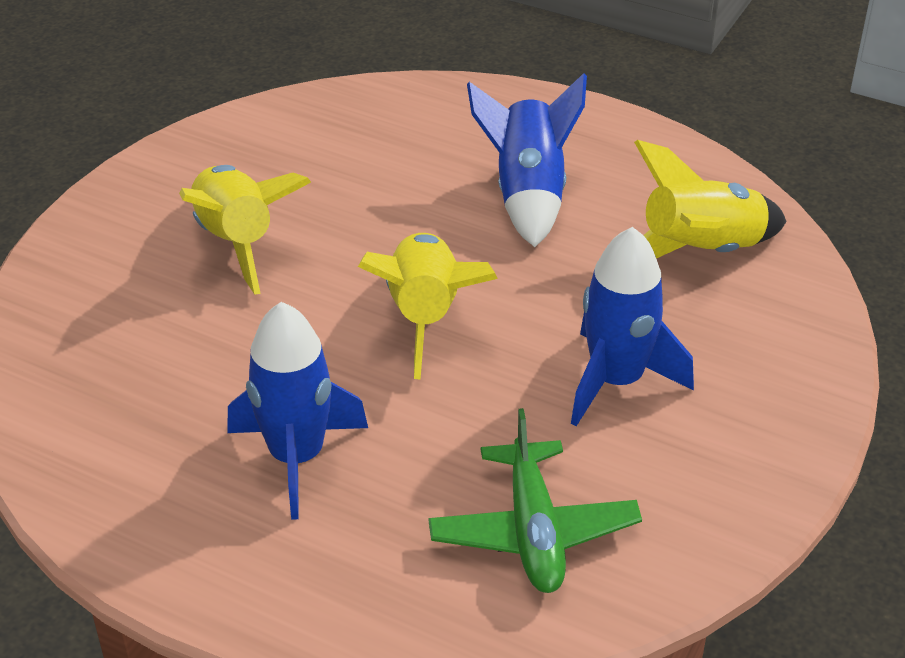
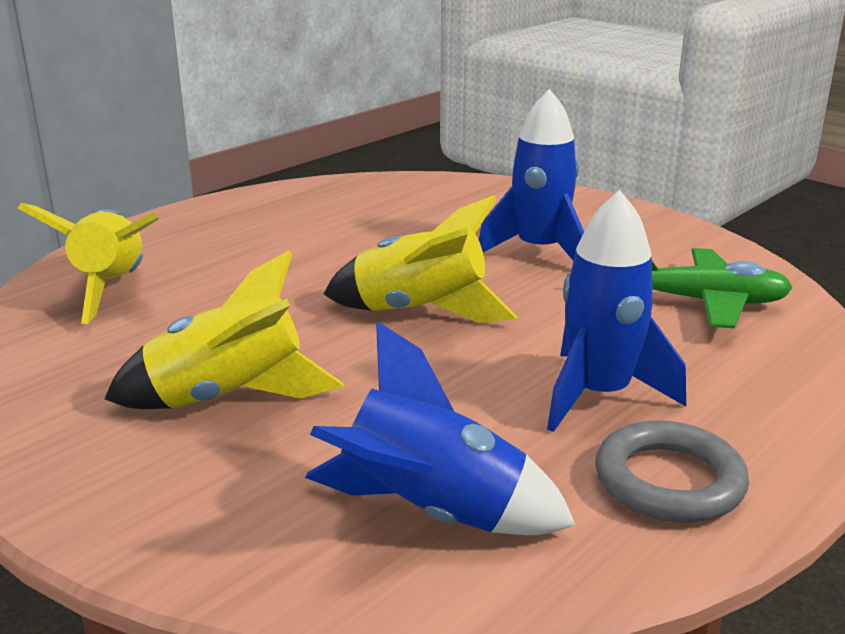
camera: 75 degrees left, 15 degrees down
blue rocket [467,73,587,247] -> blue rocket moved to [305,321,576,535]
yellow rocket [634,140,787,259] -> yellow rocket moved to [18,203,159,324]
none -> grey ring [595,420,749,523]

